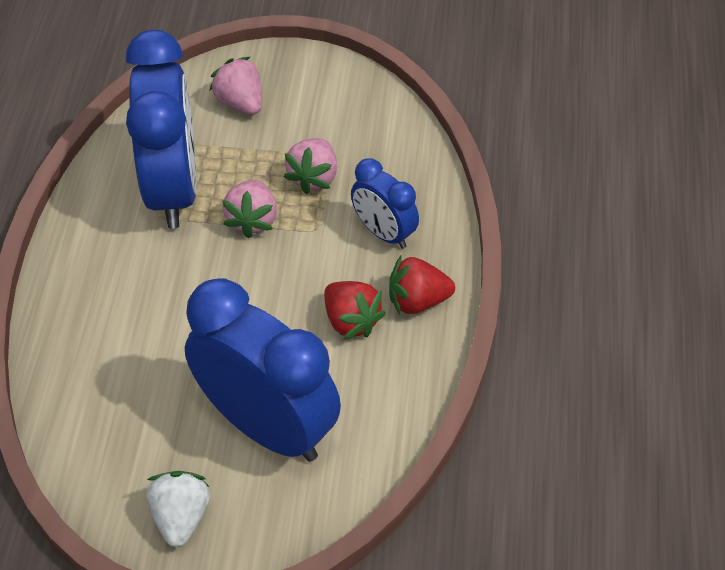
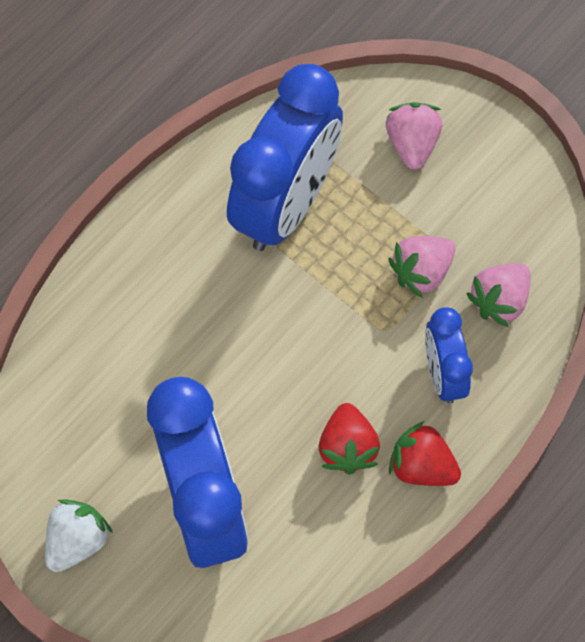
camera: 35 degrees right, 15 degrees up
pink strawberry [222,179,277,239] -> pink strawberry moved to [466,264,531,327]

